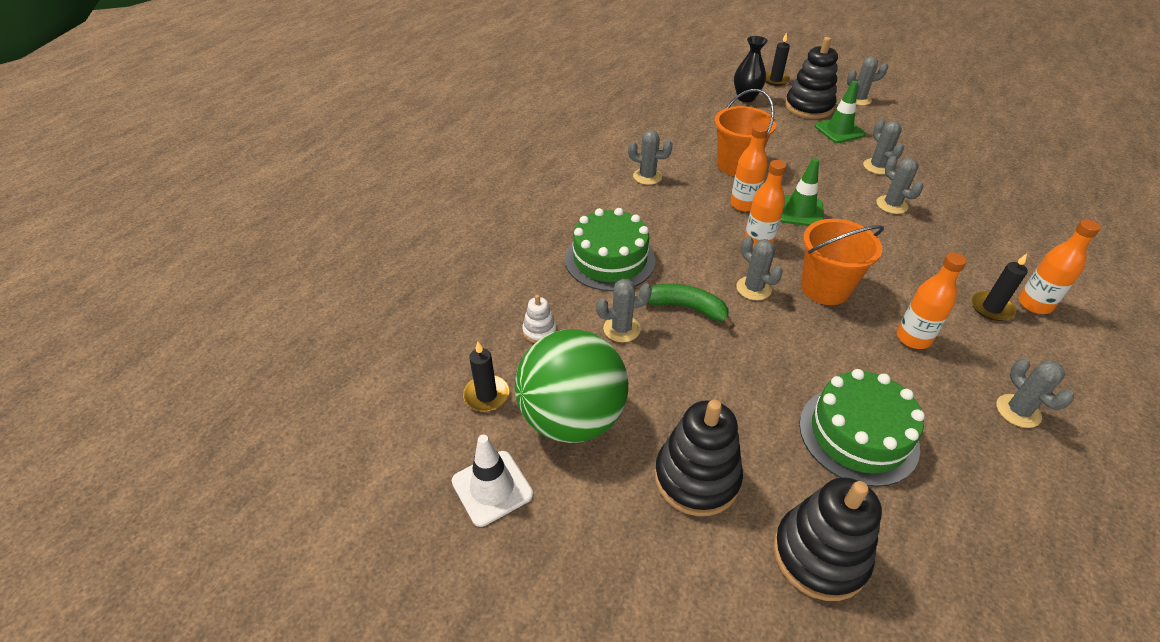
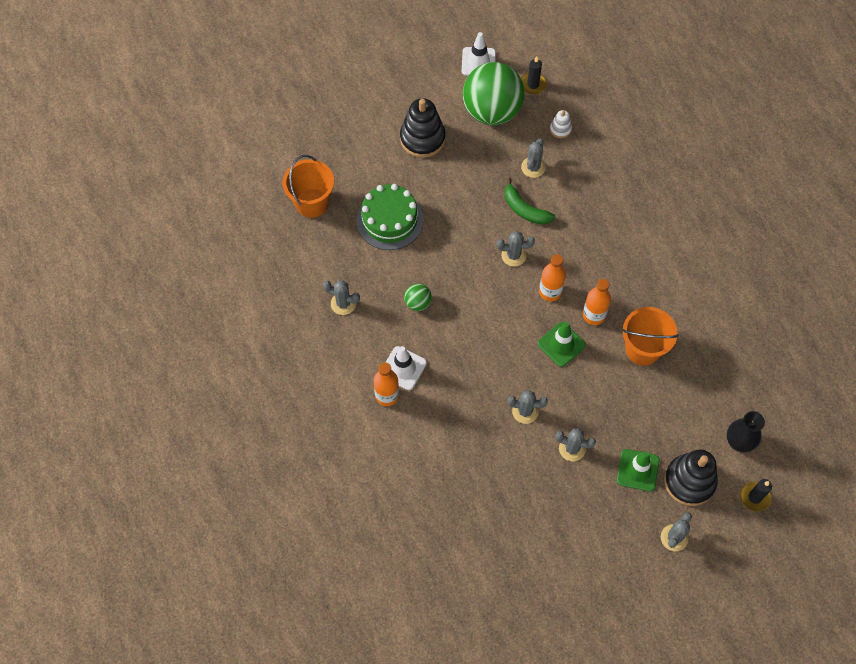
camera: 125 degrees right, 20 degrees up
green cake [565,208,655,291] -> none
grey cactus [628,130,673,185] -> none
green banana [647,284,735,329] -> green banana turned 75 degrees clockwise [505,177,555,225]
black stacking toy [773,477,882,601] -> none
orange bucket [801,219,884,305] -> orange bucket moved to [283,155,334,218]
orange bottle [897,253,967,349] -> green ball [404,283,432,311]
black candle [972,253,1028,321] -> white traffic cone [386,346,427,390]

